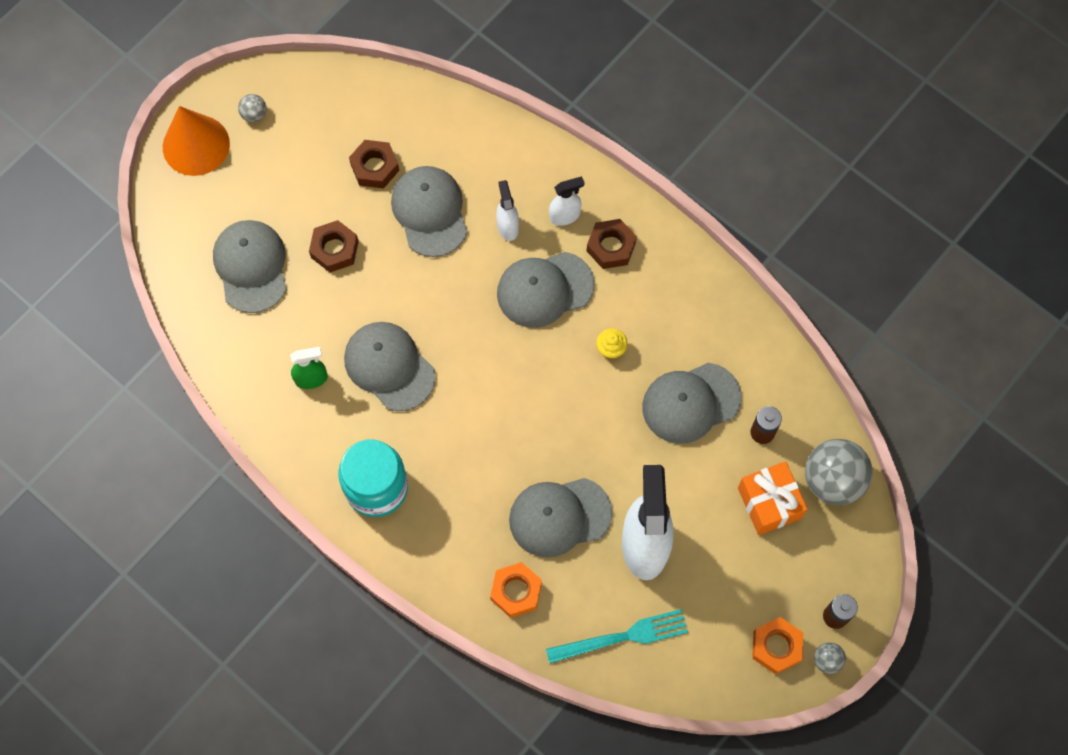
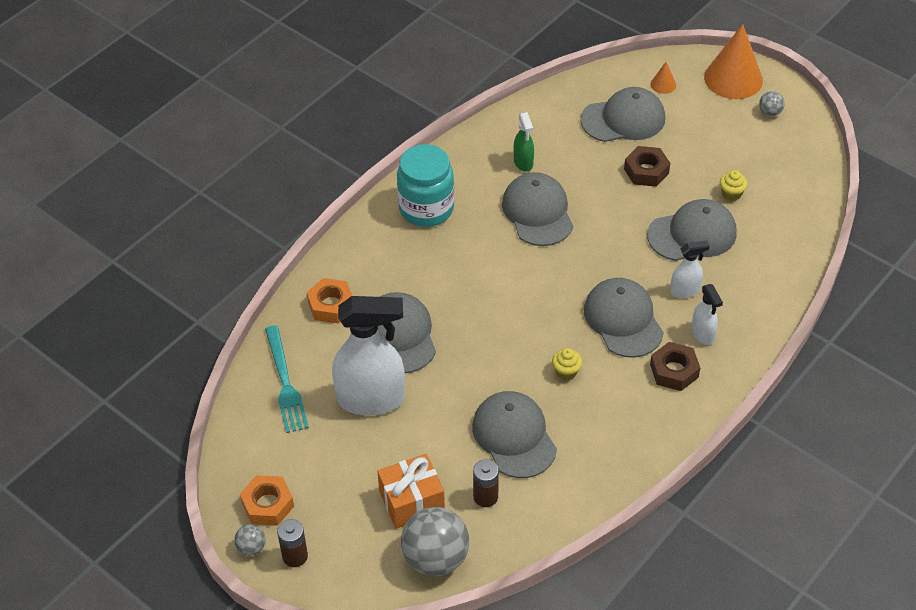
camera: 90 degrees right, 20 degrees down
grey cap [344,322,436,411] -> grey cap turned 60 degrees counterclockwise [502,172,573,246]
brown nut [349,140,399,189] -> yellow cupcake [720,170,748,201]
none -> orange cone [651,62,676,94]

